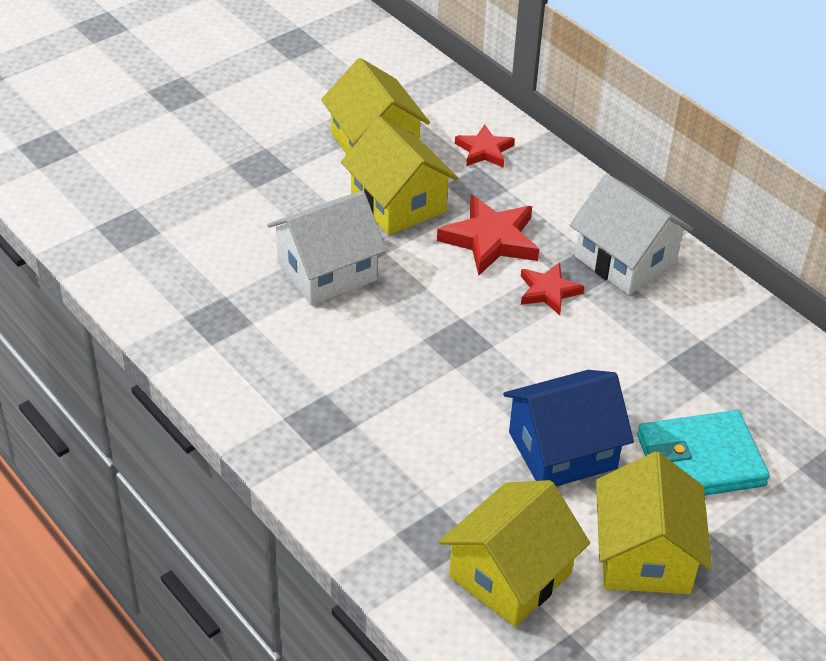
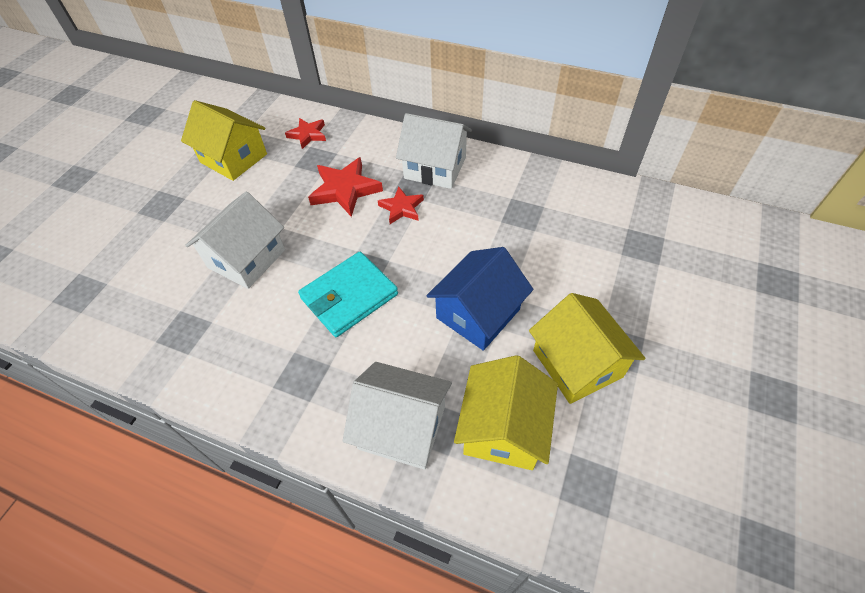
camera: 25 degrees left, 10 degrees up
yellow house [341,116,458,235] -> none
turquoise wallet [637,410,770,495] -> turquoise wallet moved to [298,252,398,337]
none -> white house [343,362,452,469]

